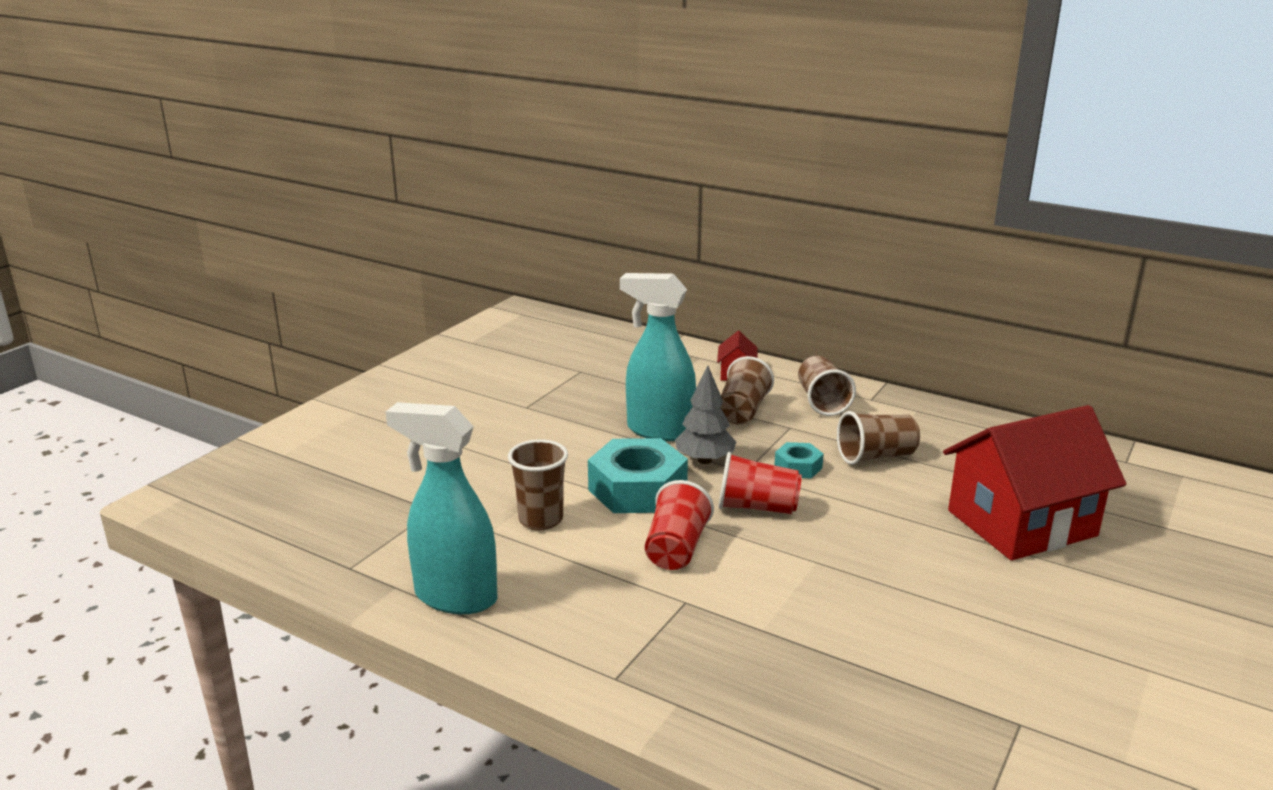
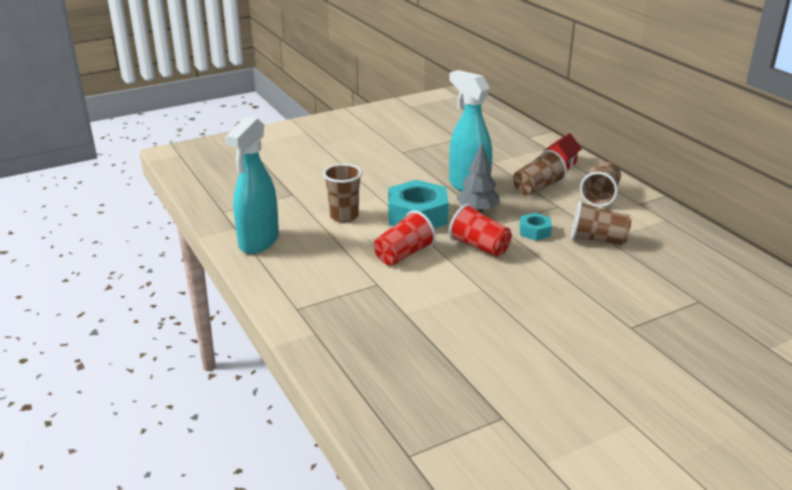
camera: 30 degrees right, 5 degrees up
turquoise spray bottle [386,402,498,614] -> turquoise spray bottle turned 120 degrees counterclockwise [225,116,279,254]
red house [943,405,1126,560] -> none

